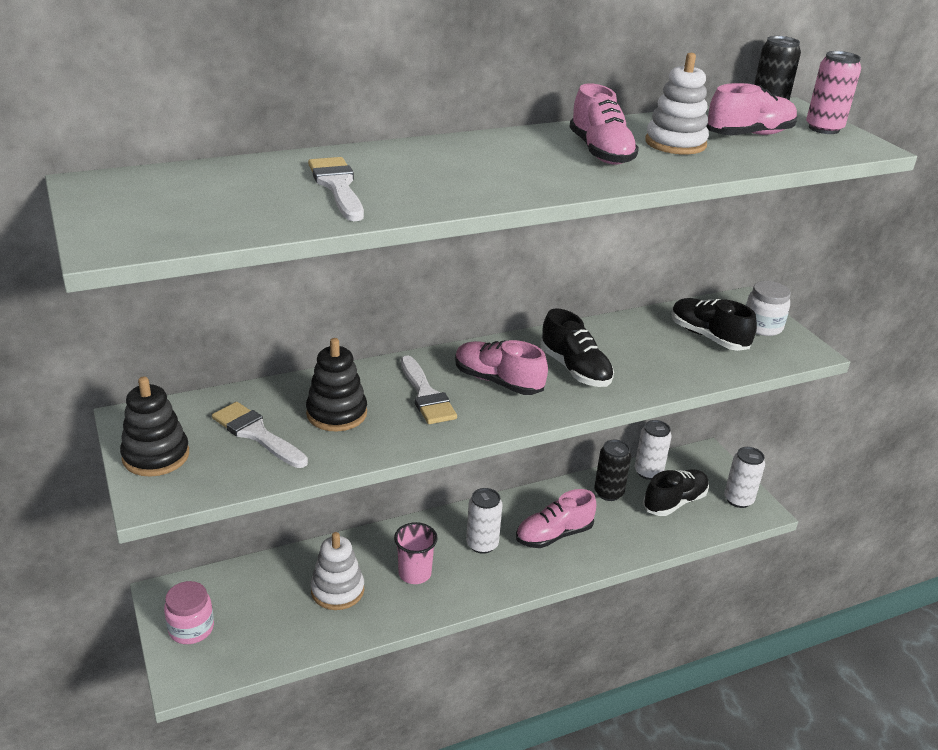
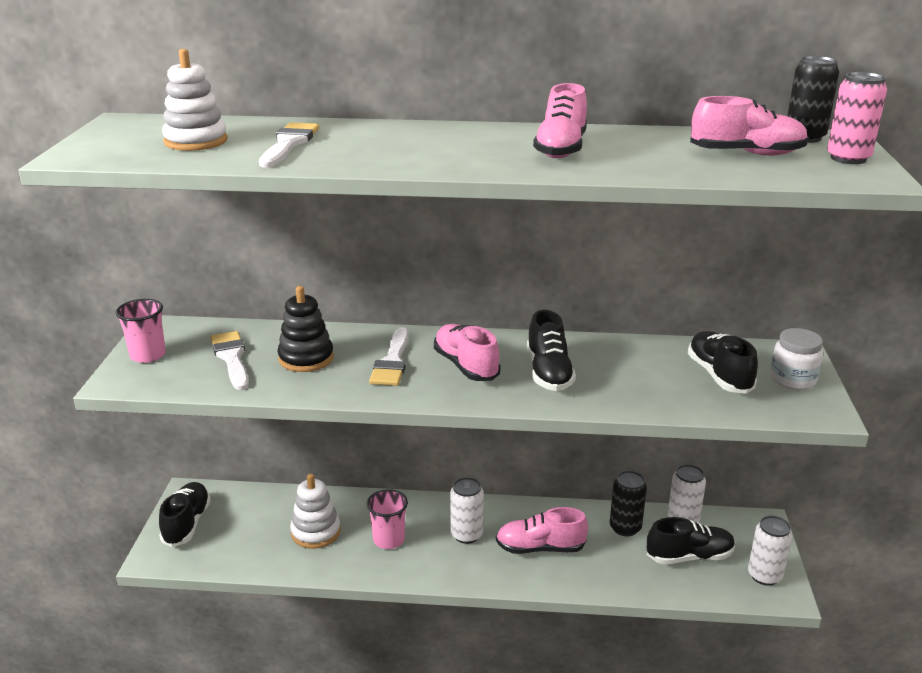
camera: 30 degrees right, 5 degrees down
black stacking toy [120,377,189,477] -> pink cup [116,299,166,363]
pink jar [164,581,214,644] -> black shoe [159,482,211,547]
white stacking toy [645,53,709,154] -> white stacking toy moved to [162,49,227,151]

